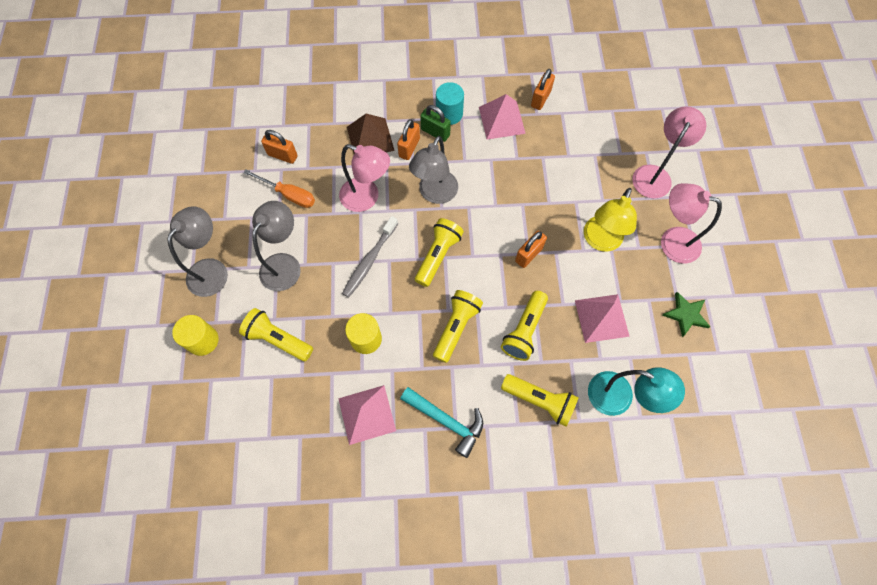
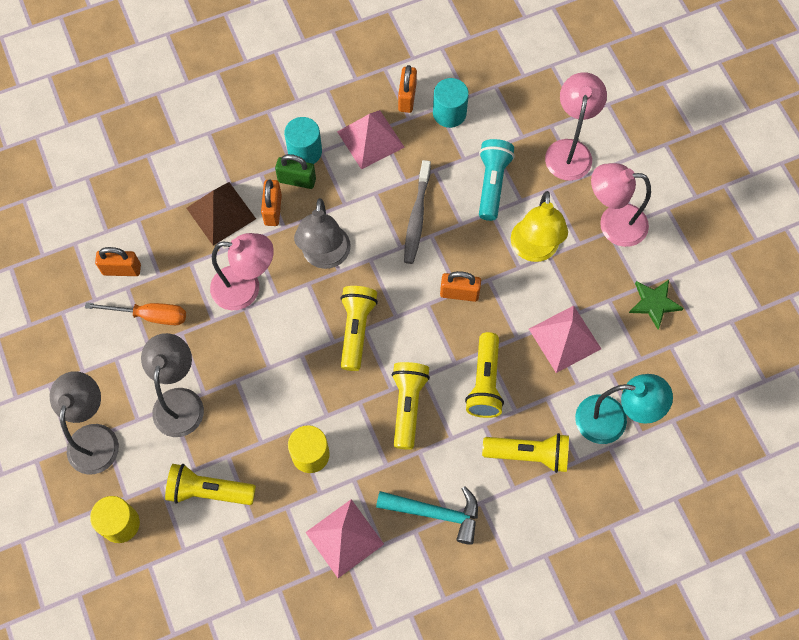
camera: 20 degrees left, 0 degrees up
grey toothbrush [342,216,398,298] -> grey toothbrush moved to [404,160,431,264]
orange padlock [515,231,547,268] -> orange padlock turned 75 degrees clockwise [440,271,481,302]
none -> turquoise cylinder [433,78,469,128]
none -> turquoise flashlight [479,139,515,221]

